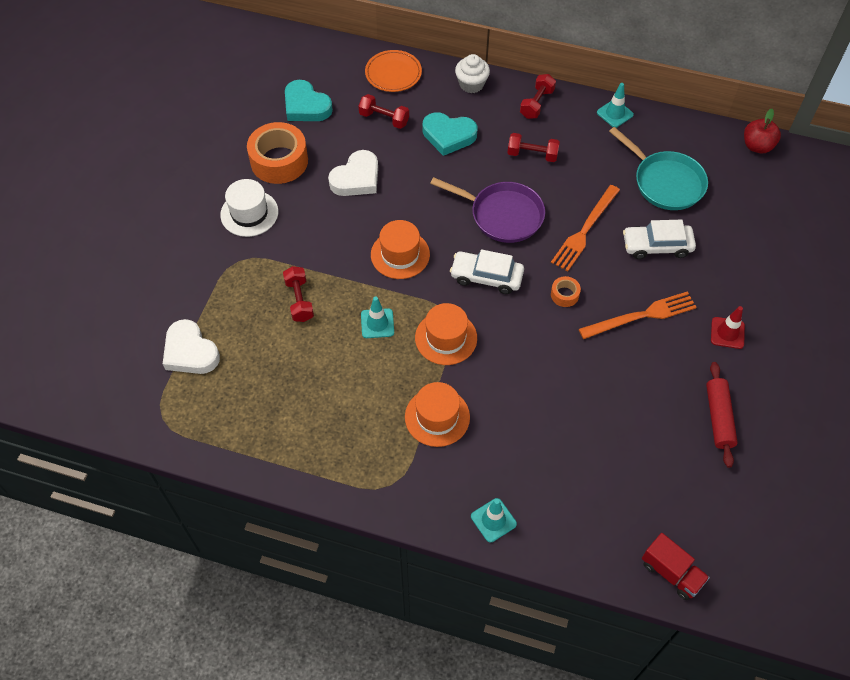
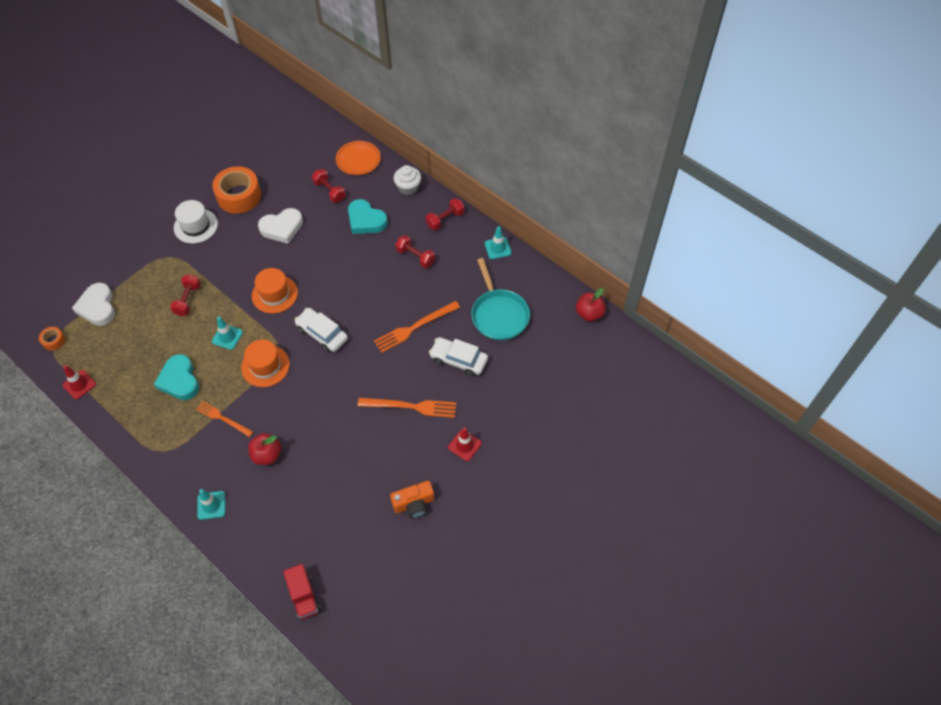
camera: 25 degrees right, 0 degrees up
turquoise heart [285,80,333,121] -> turquoise heart moved to [154,354,199,400]
orange hat [405,382,470,447] -> orange fork [196,401,253,437]
purple pan [430,177,545,243] -> none
orange tape [551,276,581,307] -> orange tape moved to [39,327,65,351]
red rolling pin [706,362,738,468] -> orange camera [390,481,434,519]
none -> red traffic cone [63,365,96,400]
none -> red apple [248,433,281,465]

